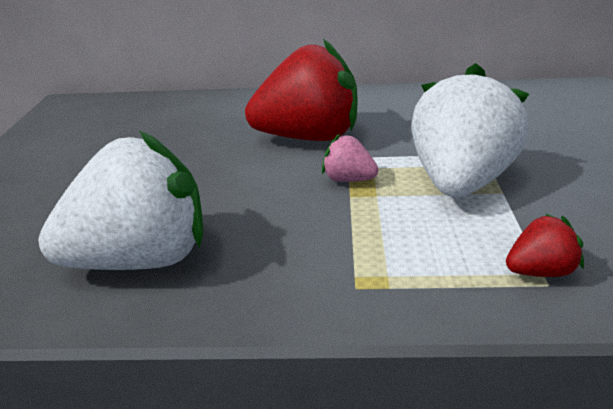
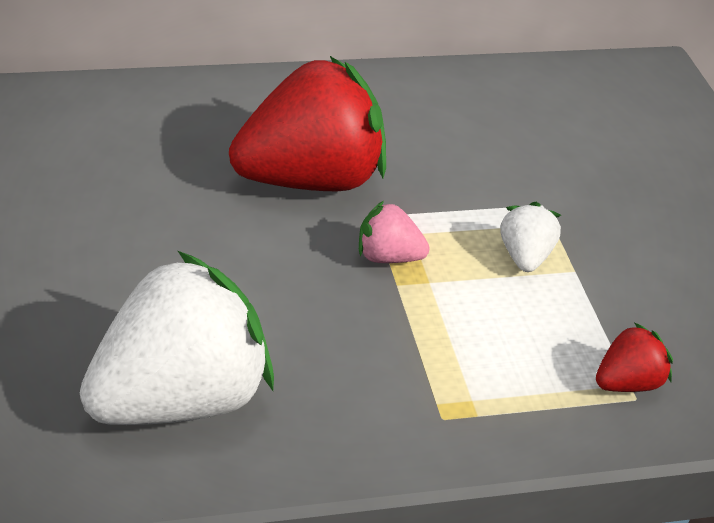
camera: 20 degrees left, 10 degrees up
white strawberry [411,63,529,198] -> white strawberry [500,202,561,272], size x0.44

